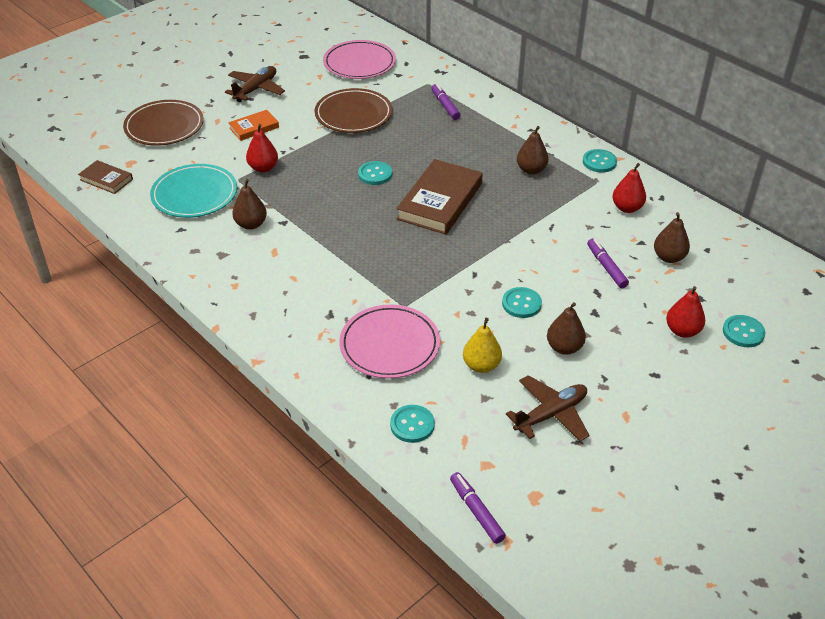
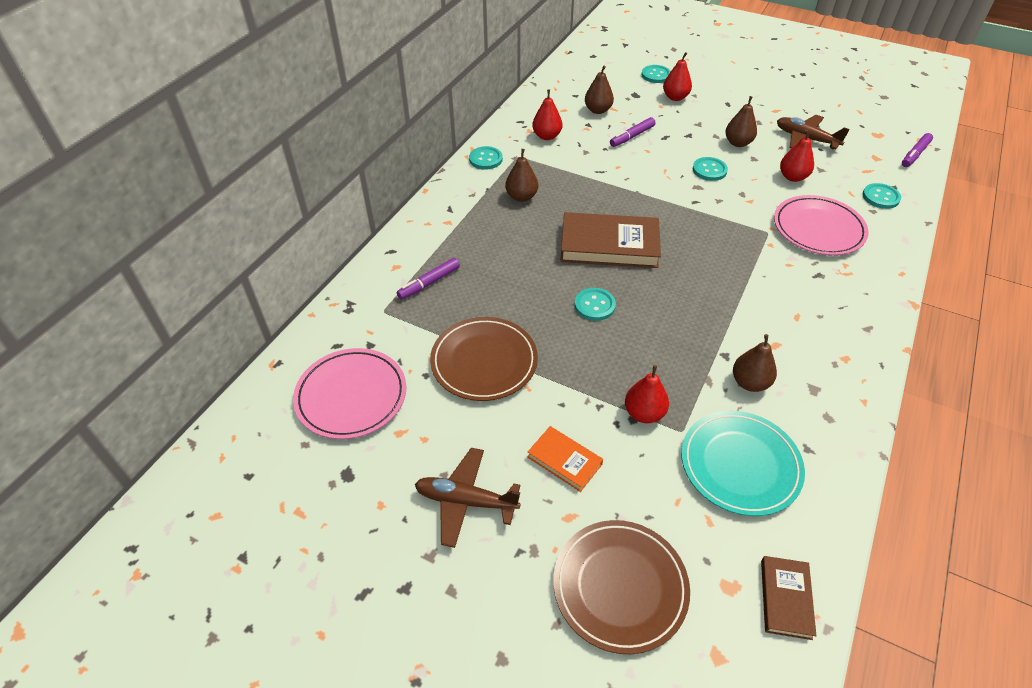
camera: 110 degrees left, 5 degrees up
yellow pear [463,318,502,373] -> red pear [780,130,814,182]

